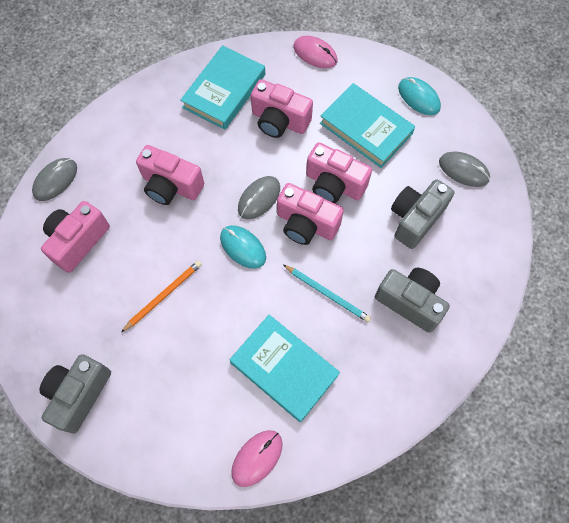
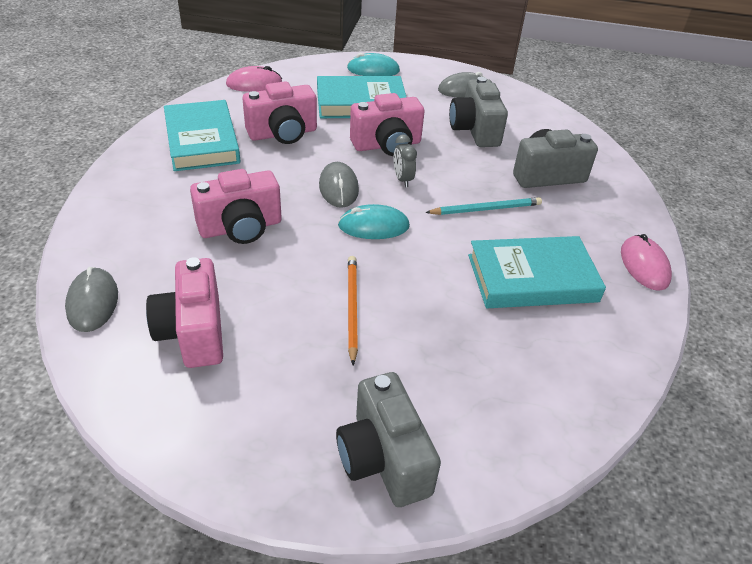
camera: 50 degrees left, 25 degrees down
pink mouse [231,430,283,487] -> pink mouse moved to [621,234,672,291]
pink camera [277,183,344,245] -> grey clock [393,134,417,187]

